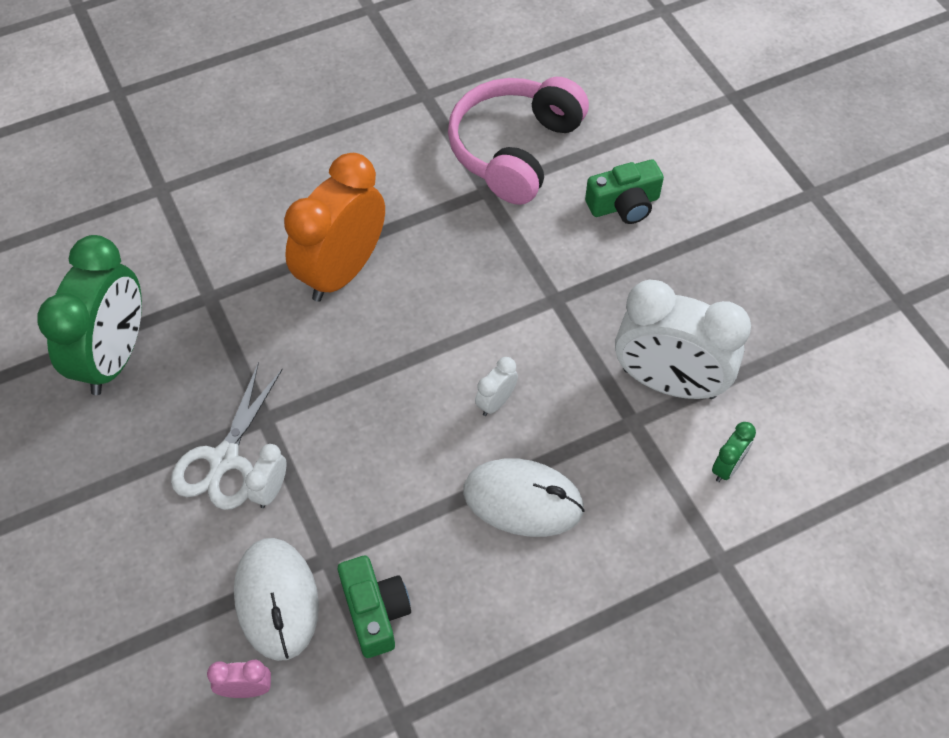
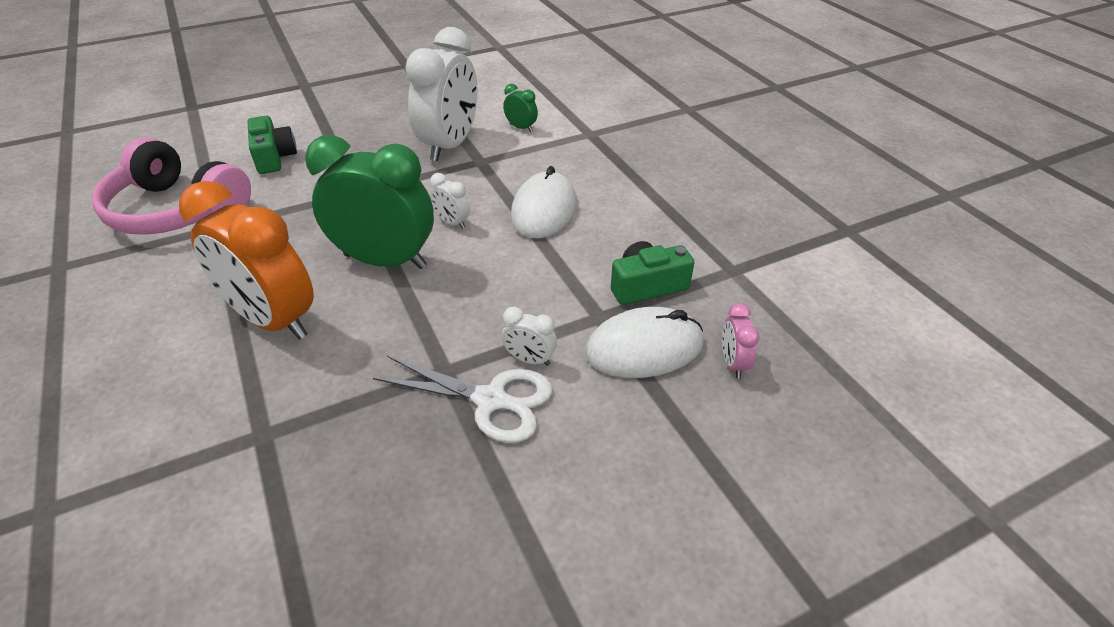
camera: 90 degrees left, 15 degrees down
green clock [37,235,142,395] -> green clock moved to [305,135,434,269]

